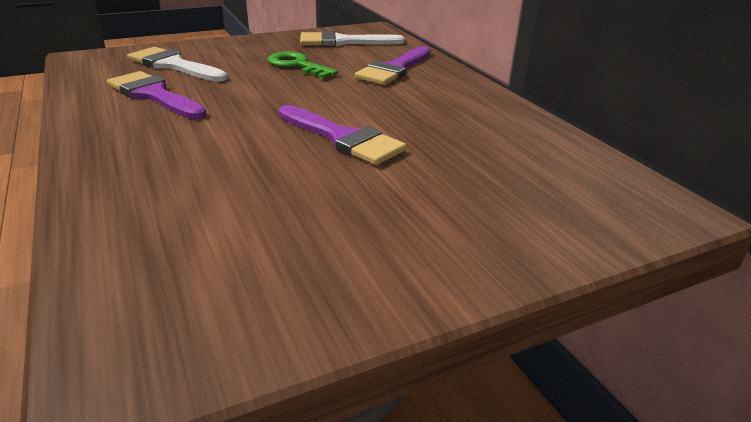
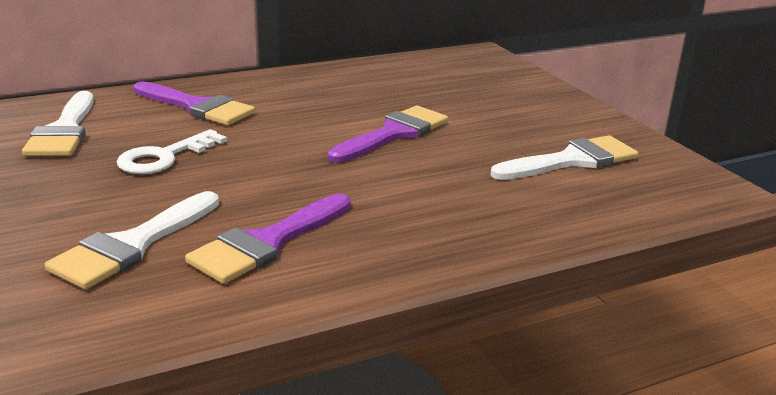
camera: 90 degrees left, 5 degrees down
green key [268,51,338,79] -> white key [117,129,227,174]
none -> white brush [490,135,638,180]

